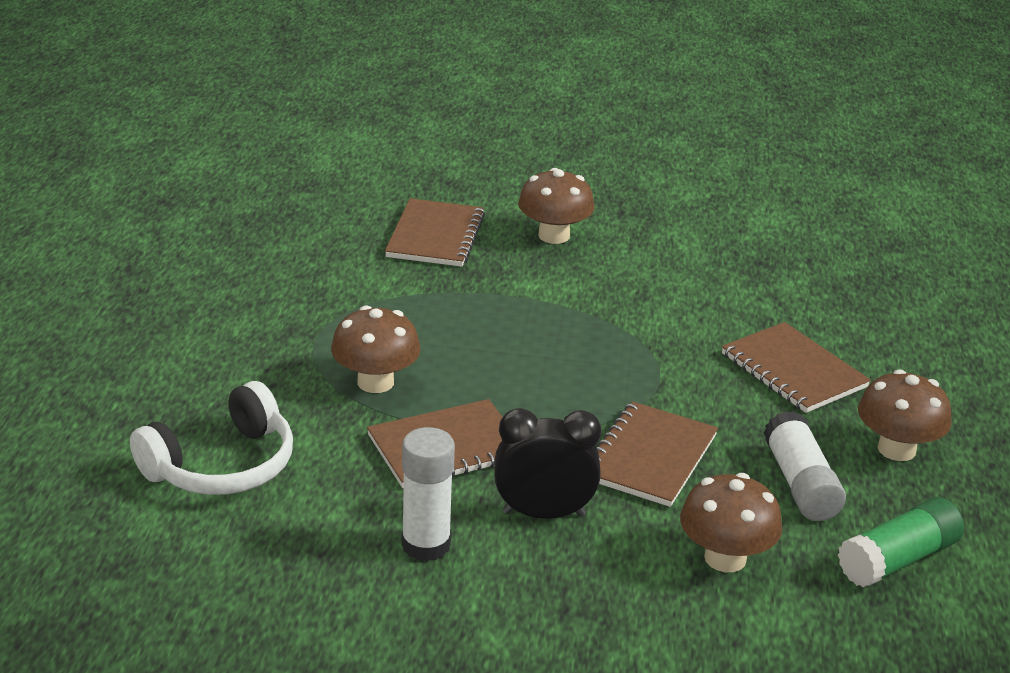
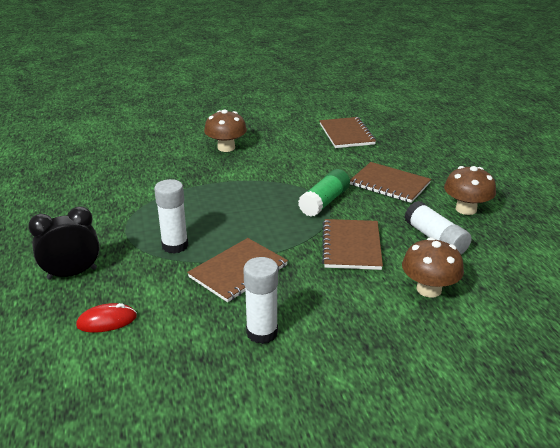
camera: 20 degrees left, 0 degrees up
white headphones [130,381,293,495] -> red mouse [76,303,137,333]
brown mushroom [331,305,420,393] -> white glue stick [154,179,188,254]
brown notebook [385,198,485,267] -> brown notebook moved to [320,117,376,148]
black clock [494,408,601,519] -> black clock moved to [28,207,100,280]
green glue stick [838,497,964,588] -> green glue stick moved to [298,169,350,217]

